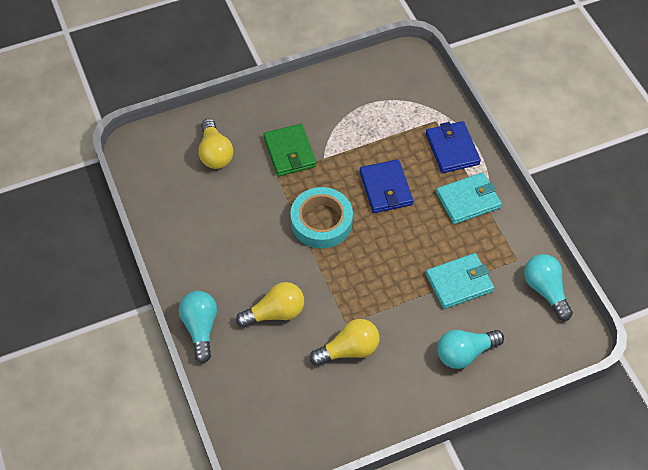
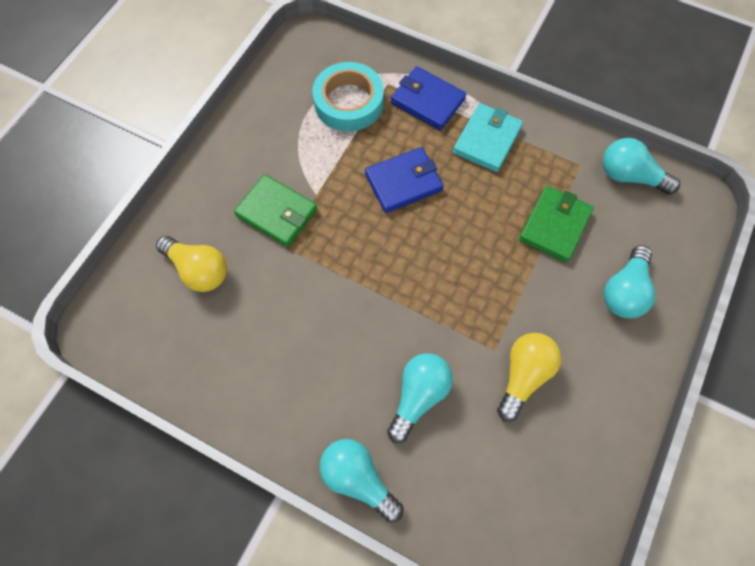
camera: 40 degrees left, 10 degrees up
yellow light bulb [236,282,304,328] -> turquoise light bulb [387,353,453,443]
turquoise tape [290,187,353,248] -> turquoise tape moved to [312,62,384,132]
blue wallet [360,159,413,213] -> blue wallet turned 60 degrees counterclockwise [365,147,444,213]
turquoise wallet [426,253,494,309] -> green wallet [519,186,594,262]

